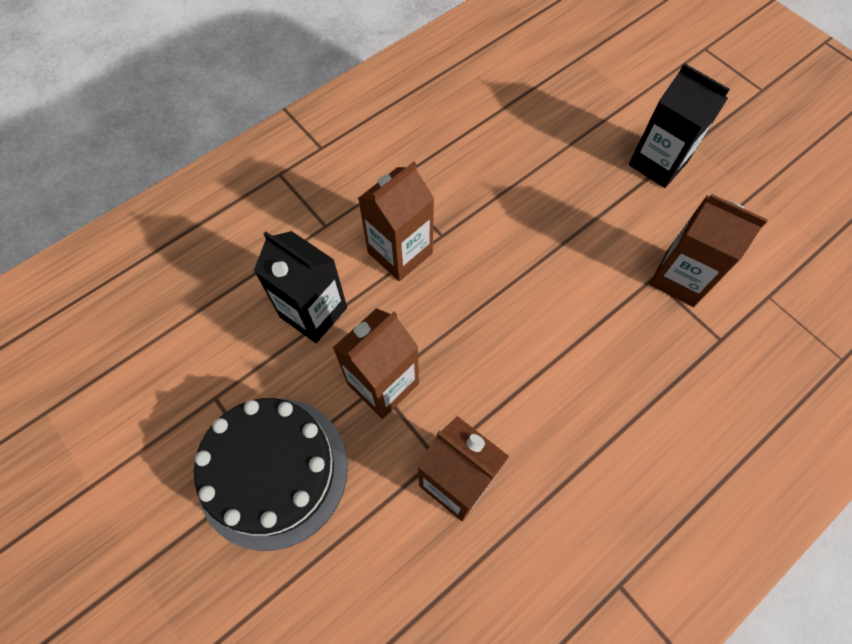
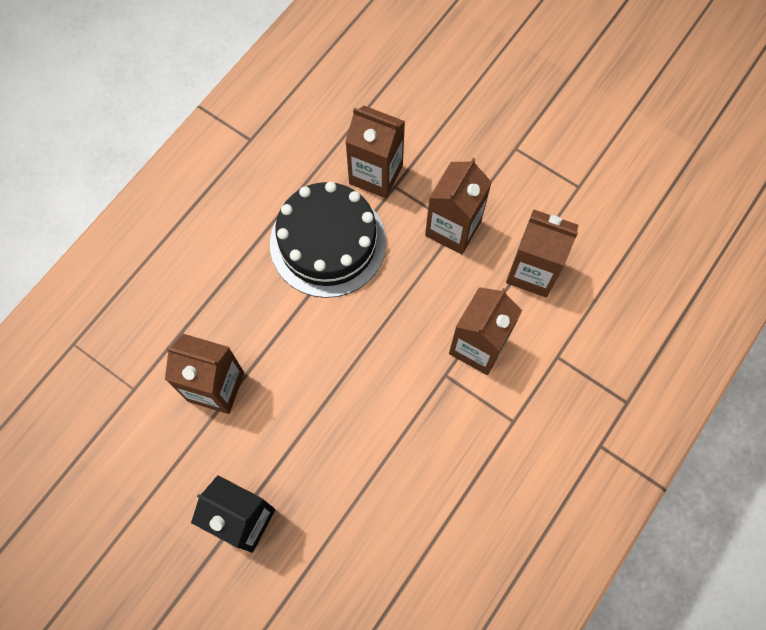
camera: 165 degrees right, 5 degrees up
black cake [194,398,348,551] -> black cake moved to [270,182,386,298]
black carton [254,231,347,343] -> brown carton [506,209,578,297]

